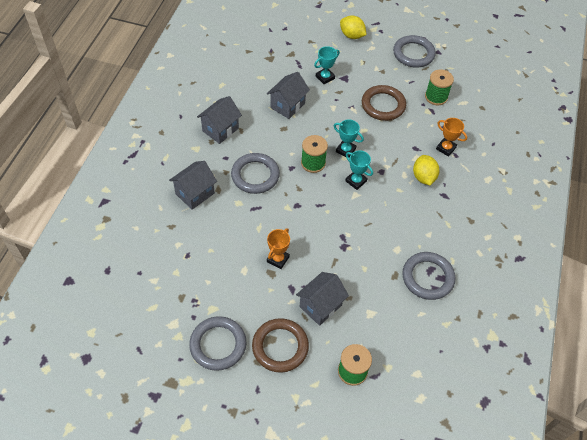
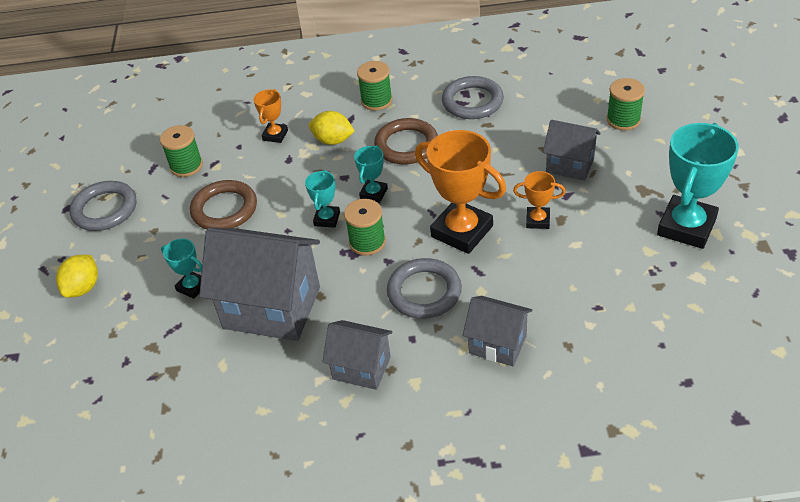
camera: 105 degrees left, 10 degrees down
grey ring [189,316,246,371] -> turquoise trophy [657,123,739,249]
brown ring [252,318,309,373] -> brown ring moved to [374,118,438,164]
grey house [267,72,310,119] -> grey house [199,228,320,341], size x1.80
yellow lemon [413,155,439,185] -> yellow lemon turned 45 degrees clockwise [309,111,355,145]
none -> green spool [357,61,392,111]
none -> orange trophy [415,130,506,254]

